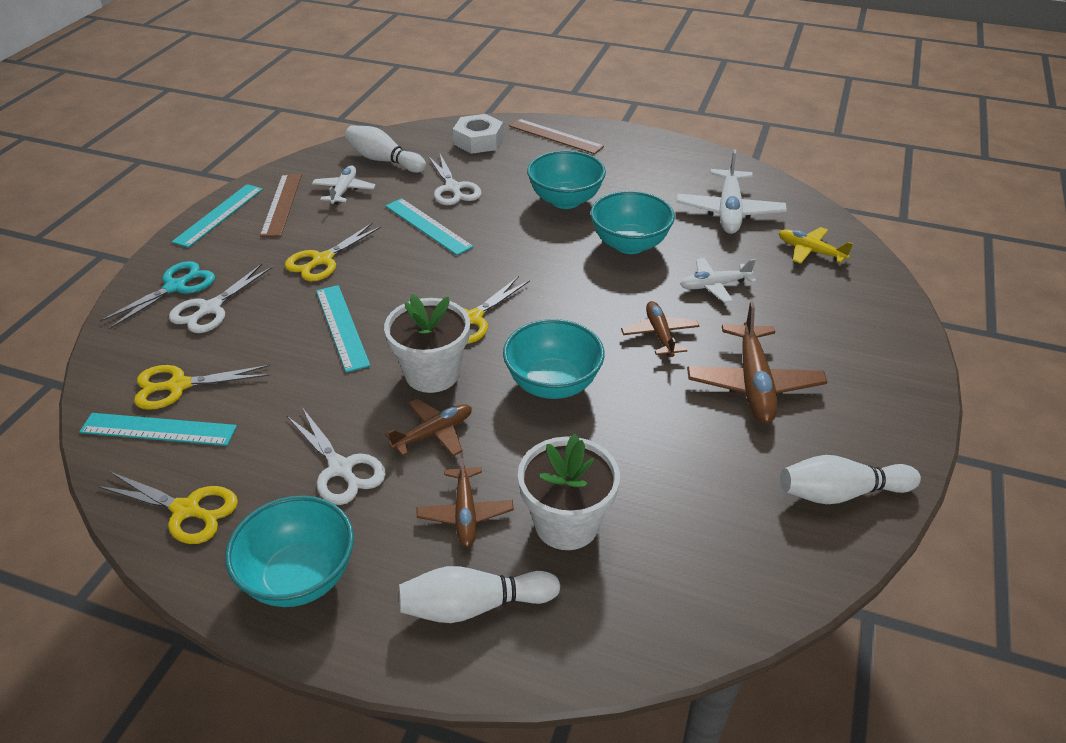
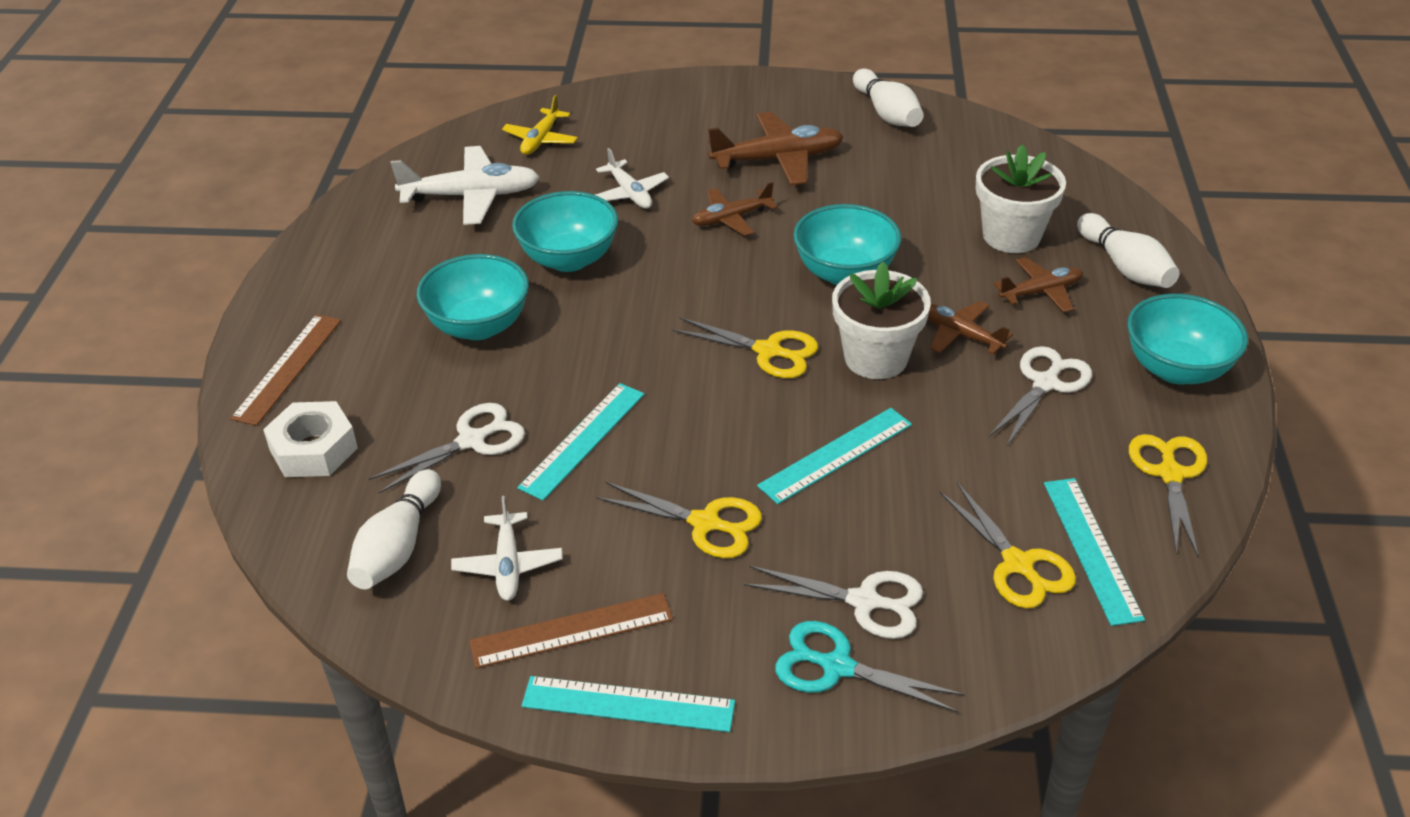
camera: 105 degrees left, 0 degrees up
white plane [312,166,376,205] -> white plane turned 90 degrees counterclockwise [451,496,563,601]

